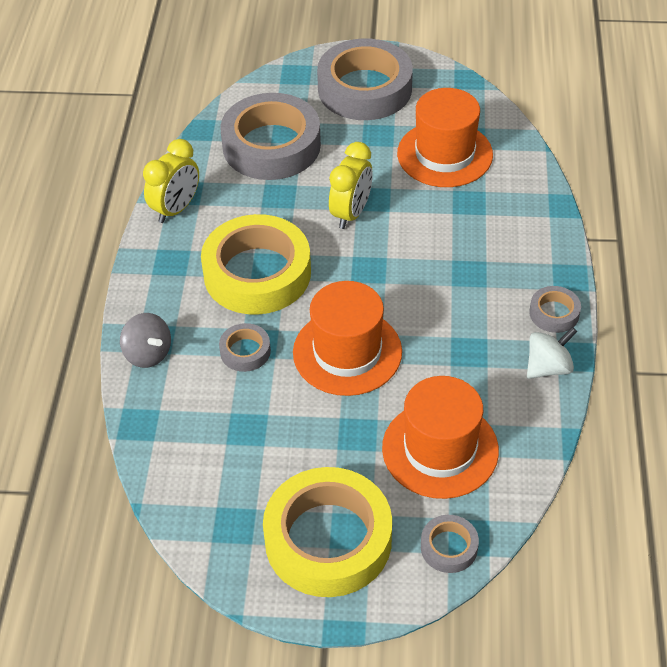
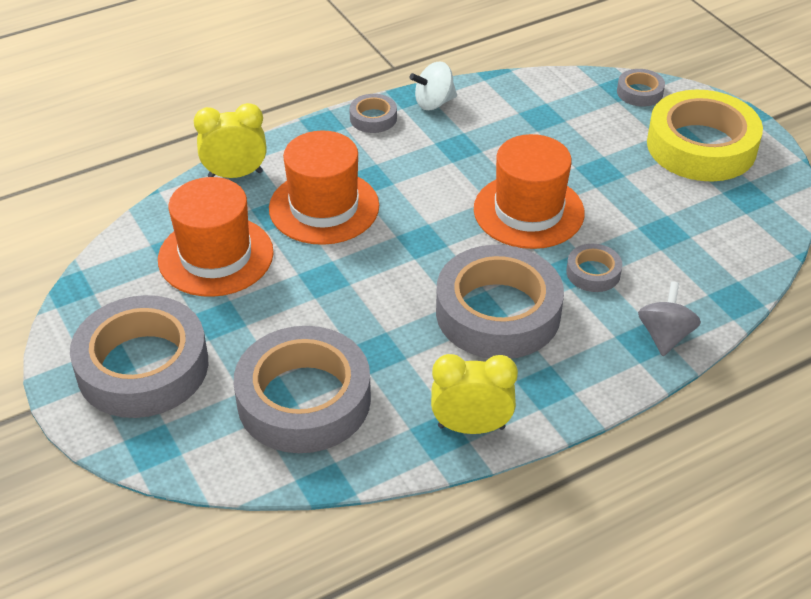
camera: 125 degrees left, 5 degrees down
yellow tape [201,214,311,315] -> grey tape [436,245,564,359]
yellow clock [329,142,373,229] -> yellow clock moved to [194,103,267,178]
orange hat [382,376,499,499] -> orange hat moved to [269,131,379,245]
white spinning top [527,327,577,379] -> white spinning top turned 45 degrees counterclockwise [409,62,457,110]

